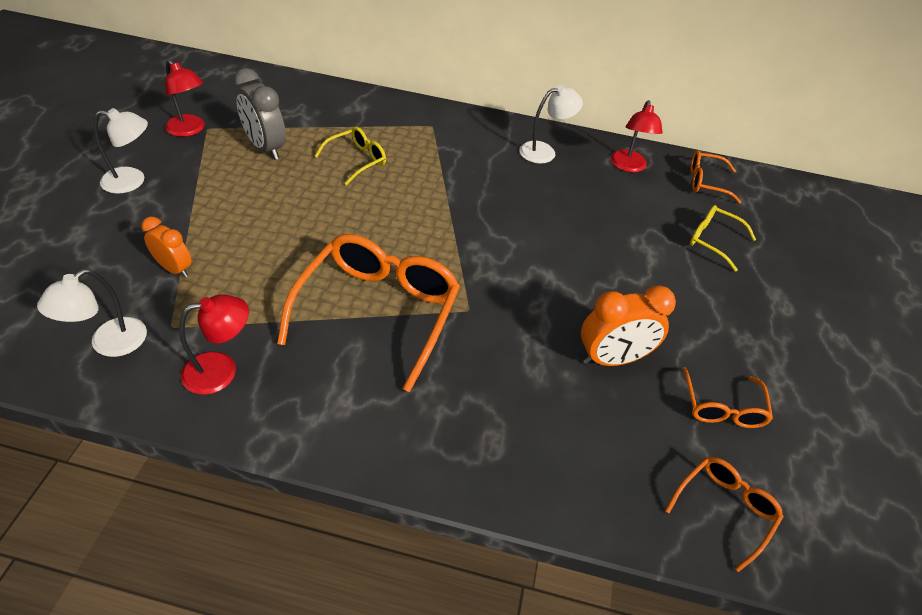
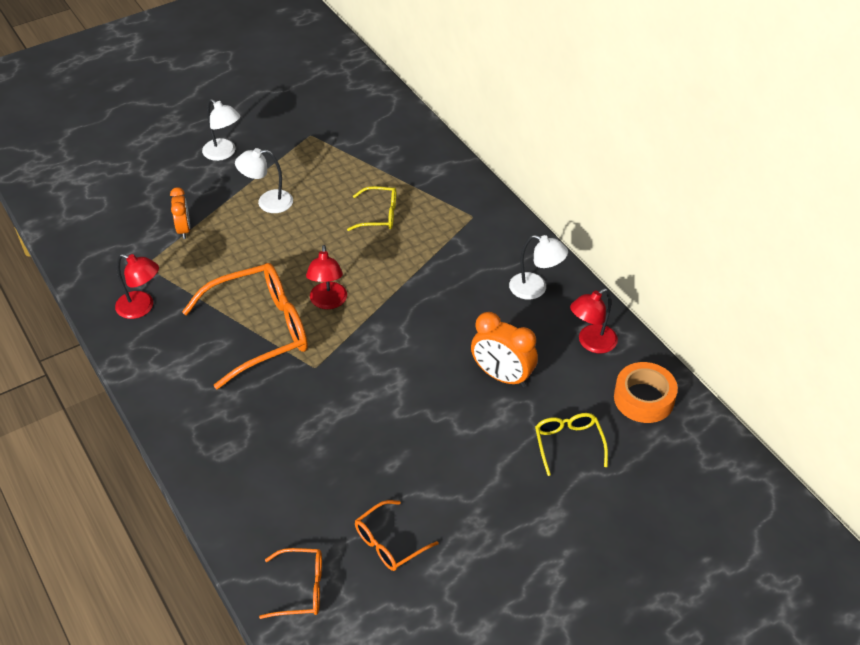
camera: 50 degrees right, 0 degrees up
white lamp [37,269,147,357] -> white lamp moved to [235,148,293,213]
red lamp [165,59,205,137] -> red lamp moved to [306,245,347,309]
grey clock [234,68,286,160] -> none
orange clock [581,285,676,366] -> orange clock moved to [471,312,538,387]
orange glasses [690,150,741,204] -> orange tape [614,362,678,423]

